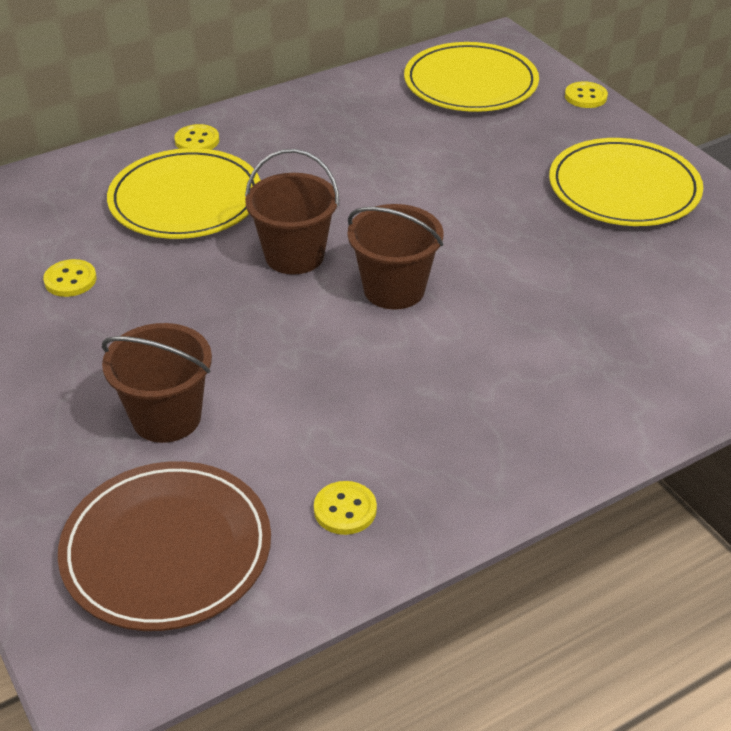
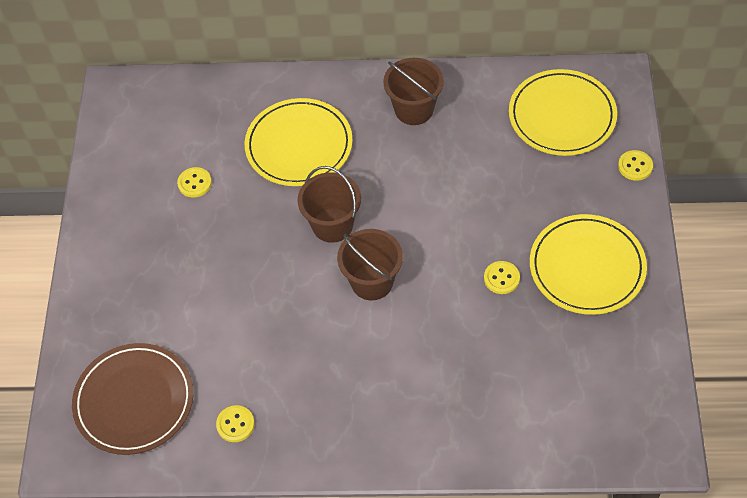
camera: 35 degrees right, 15 degrees up
brown bucket [102,323,212,443] -> brown bucket moved to [383,58,444,125]
yellow button [174,124,219,150] -> yellow button moved to [484,261,520,294]

